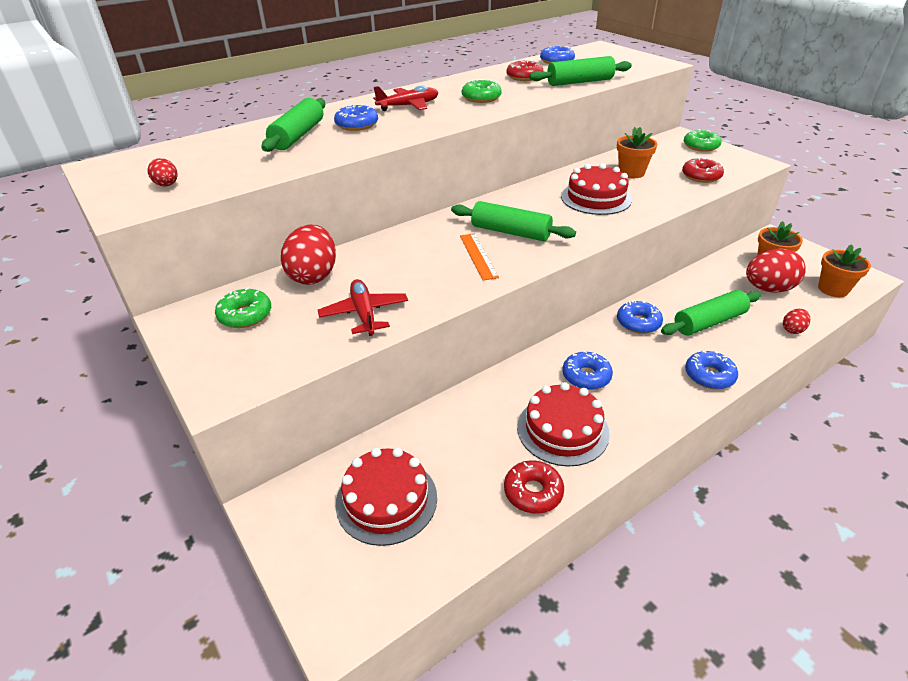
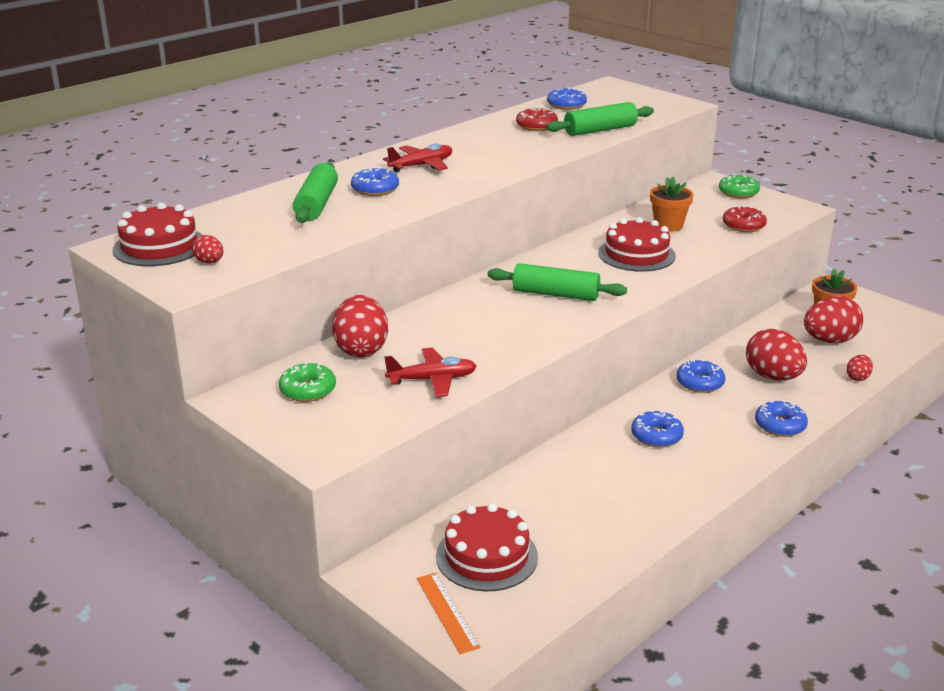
camera: 10 degrees left, 10 degrees down
red plane [318,279,408,336] -> red plane turned 105 degrees clockwise [384,348,477,397]
orange ruler [460,233,499,280] -> orange ruler moved to [417,573,481,654]
green donut [462,79,502,103] -> none
red donut [504,460,564,514] -> none
red cake [517,382,610,467] -> red cake moved to [112,202,202,266]
green rolling pin [661,290,761,335] -> red egg [746,329,807,381]
orange flower pot [818,244,871,297] -> none

